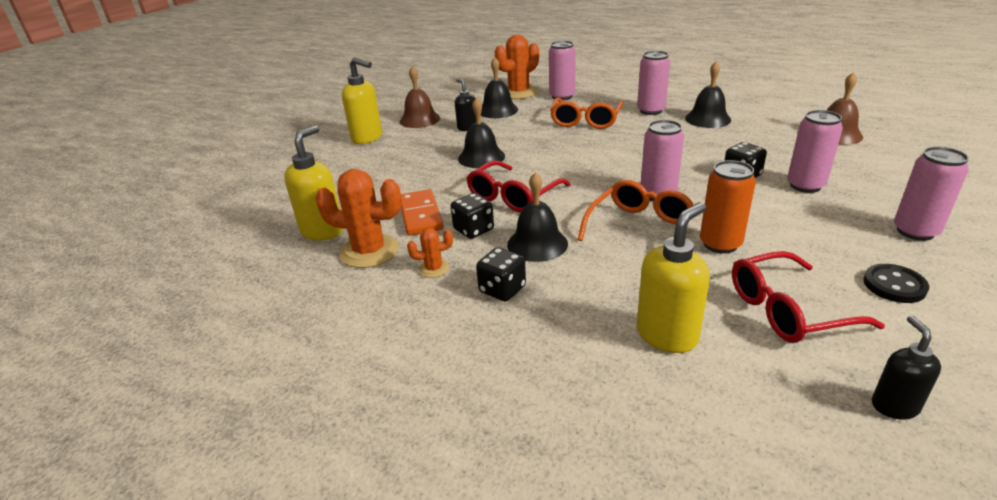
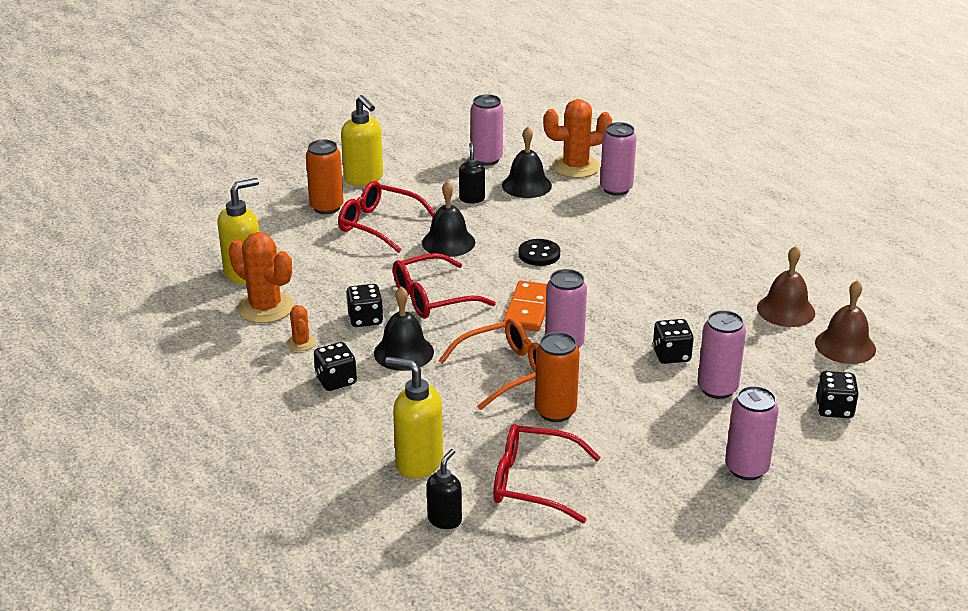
camera: 25 degrees right, 0 degrees up
brown bell [400,66,440,128] -> brown bell moved to [757,246,815,327]
orange domino [401,189,444,235] -> orange domino moved to [503,281,547,331]
orange cactus [407,228,453,278] -> orange cactus turned 60 degrees clockwise [287,305,316,351]
orange glasses [550,98,624,129] -> none
yellow soap dispenser [636,202,710,353] -> yellow soap dispenser turned 135 degrees counterclockwise [385,357,443,479]
pink can [637,51,670,115] -> pink can moved to [471,94,503,165]
black bell [685,61,731,128] -> none
black button [863,264,929,303] -> black button moved to [518,239,560,266]
black soap dispenser [872,316,941,419] -> black soap dispenser moved to [427,449,462,529]
none -> orange can [306,140,344,214]
none -> red glasses [338,181,435,253]
none -> black dice [816,371,859,418]

